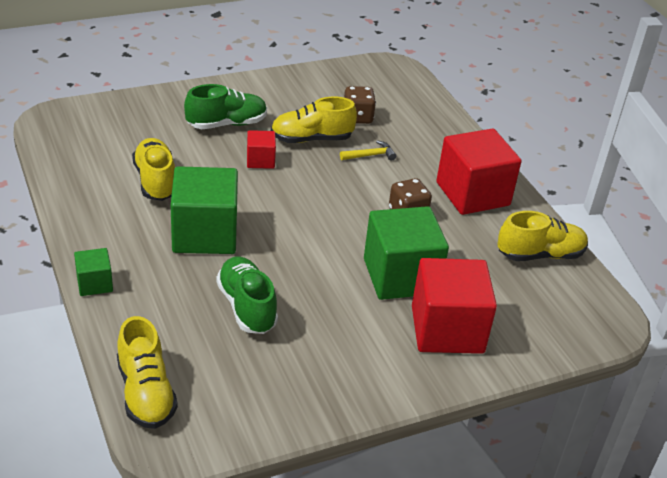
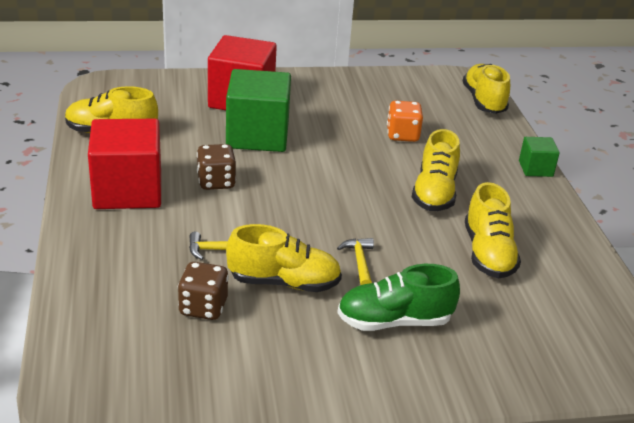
camera: 165 degrees left, 5 degrees down
green cube [171,166,238,254] -> yellow shoe [412,129,460,211]
green shoe [216,256,278,334] -> orange dice [387,101,423,142]
red cube [247,130,276,169] -> yellow hammer [337,238,374,285]

